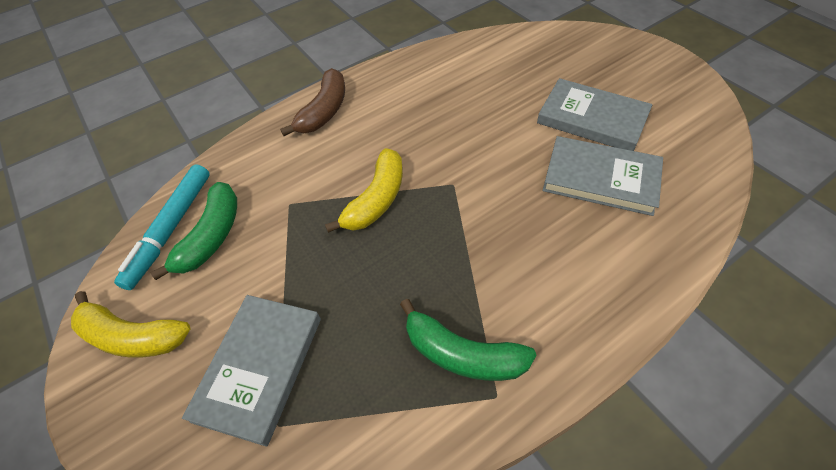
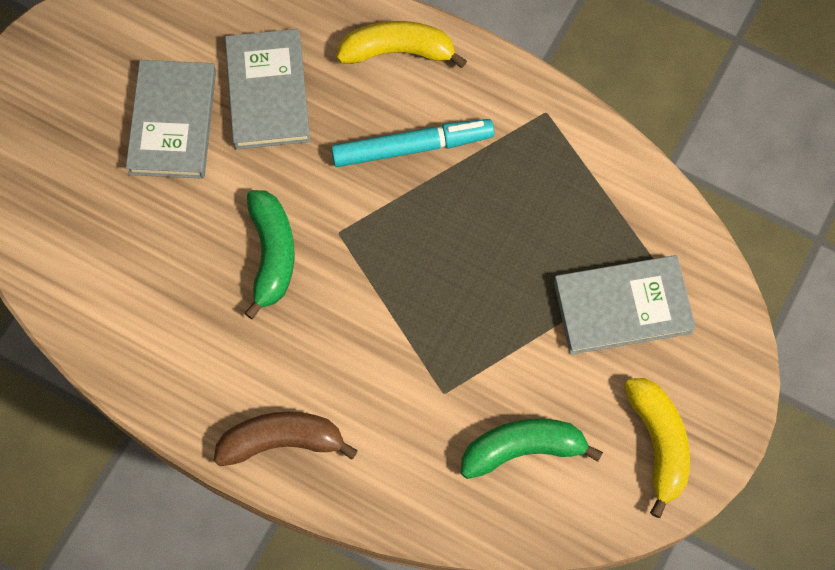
camera: 120 degrees left, 15 degrees up
turquoise marker [114,164,210,290] -> turquoise marker moved to [331,119,494,167]
yellow banana [325,148,403,233] -> yellow banana moved to [336,21,467,68]
green banana [400,299,536,381] -> green banana moved to [244,190,294,319]

